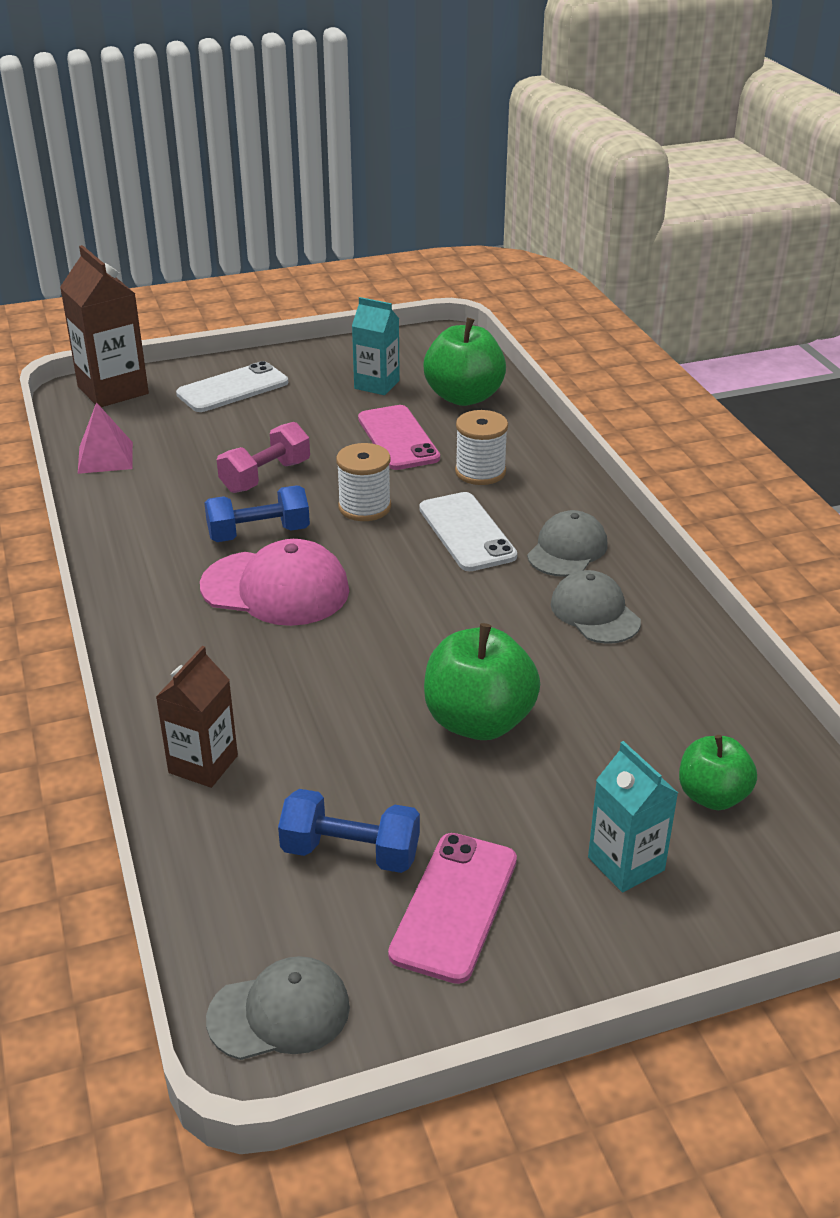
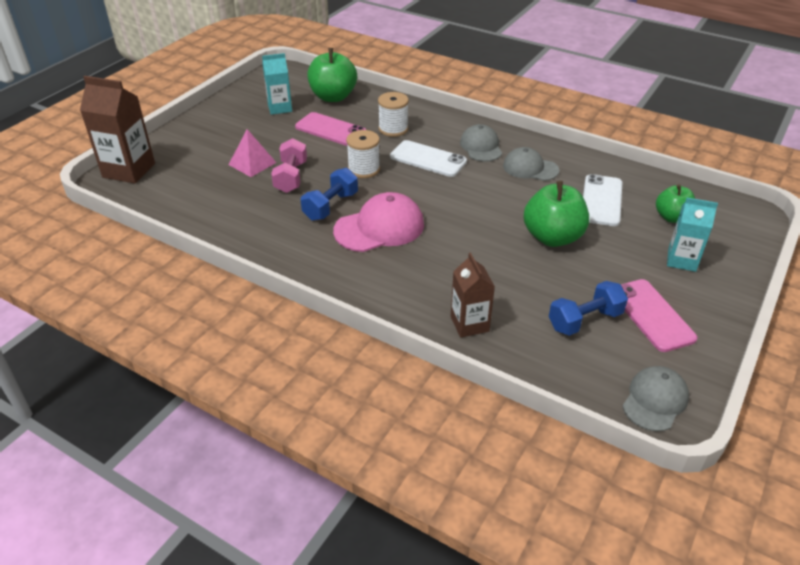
camera: 40 degrees left, 5 degrees up
pink pyramid [78,402,133,474] -> pink pyramid moved to [229,129,277,177]
white phone [176,361,288,412] -> white phone moved to [583,174,622,226]

